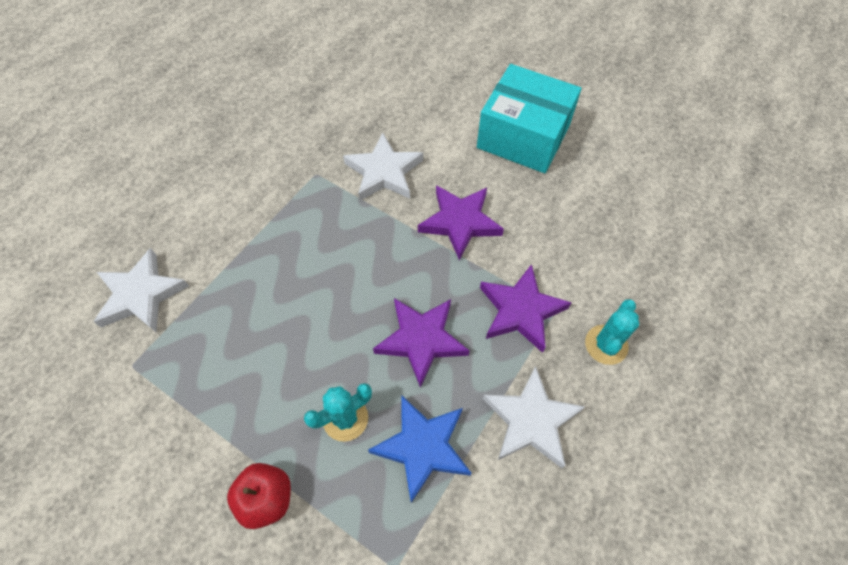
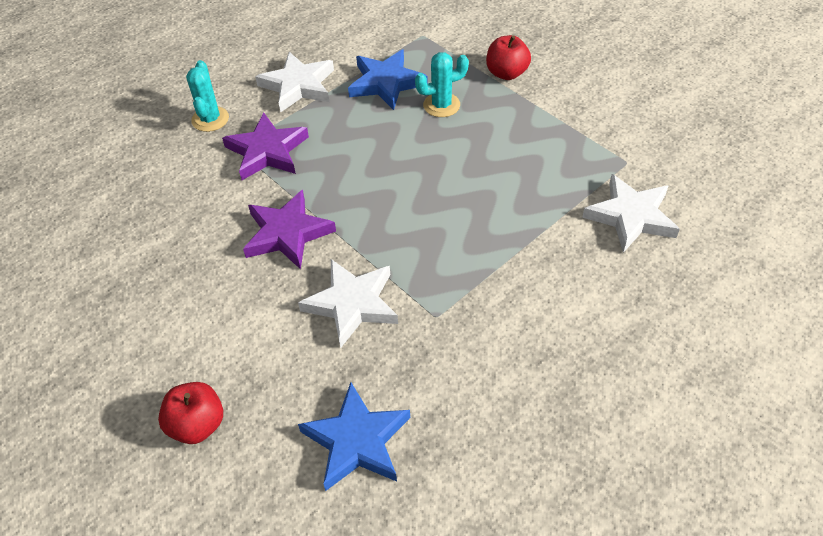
camera: 165 degrees left, 10 degrees down
purple star [373,298,470,388] -> none
turquoise box [477,64,581,173] -> none
turquoise cactus [585,299,639,365] -> turquoise cactus turned 45 degrees counterclockwise [186,60,229,132]
none -> red apple [158,382,223,444]
none -> blue star [298,382,410,491]

